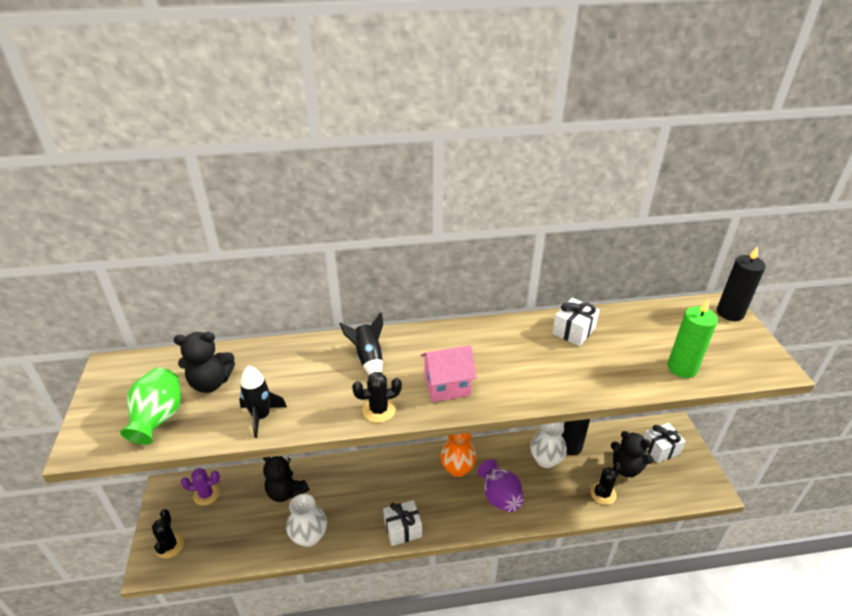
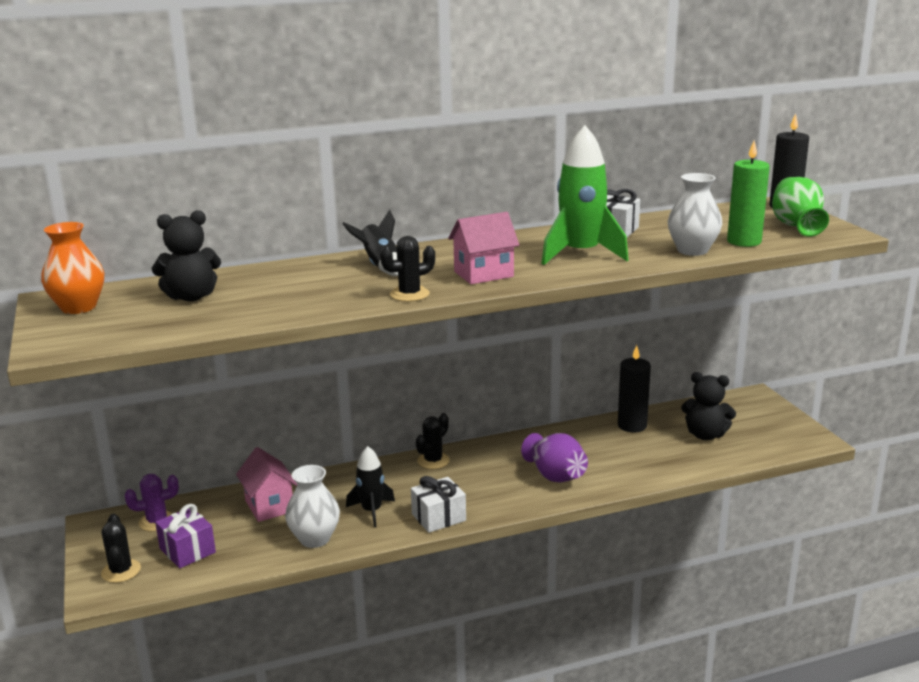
camera: 10 degrees left, 15 degrees down
green vase [120,368,181,445] -> green vase moved to [772,177,829,237]
black rocket [239,366,287,438] -> black rocket moved to [346,446,395,527]
black teddy bear [263,456,309,502] -> pink house [236,447,297,522]
orange vase [440,433,477,477] -> orange vase moved to [41,222,104,314]
white vase [530,422,567,468] -> white vase moved to [668,173,722,256]
black cactus [590,463,622,505] -> black cactus moved to [416,413,450,469]
white gift [644,423,686,463] -> none
none -> purple gift [155,504,216,568]
none -> green rocket [541,125,628,265]

